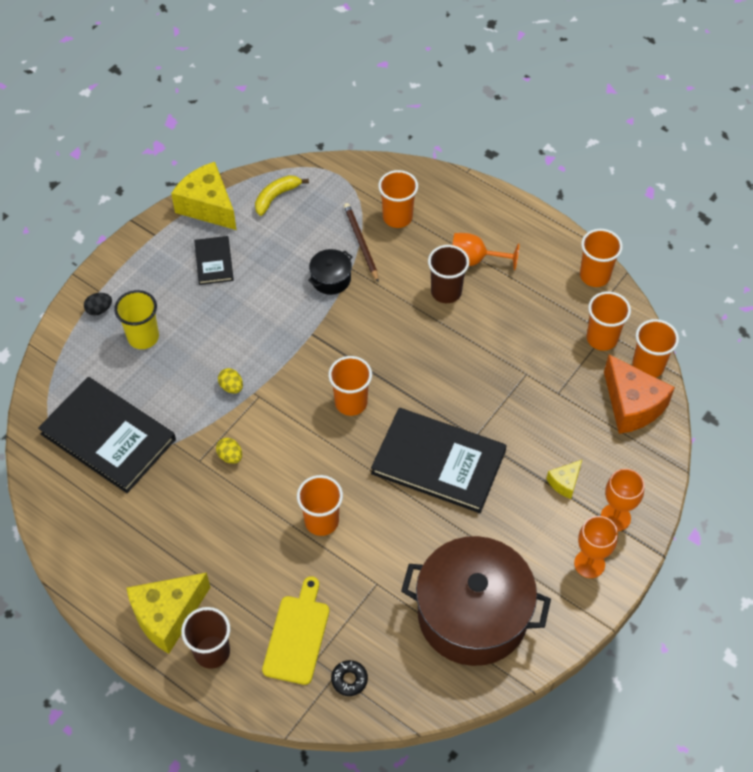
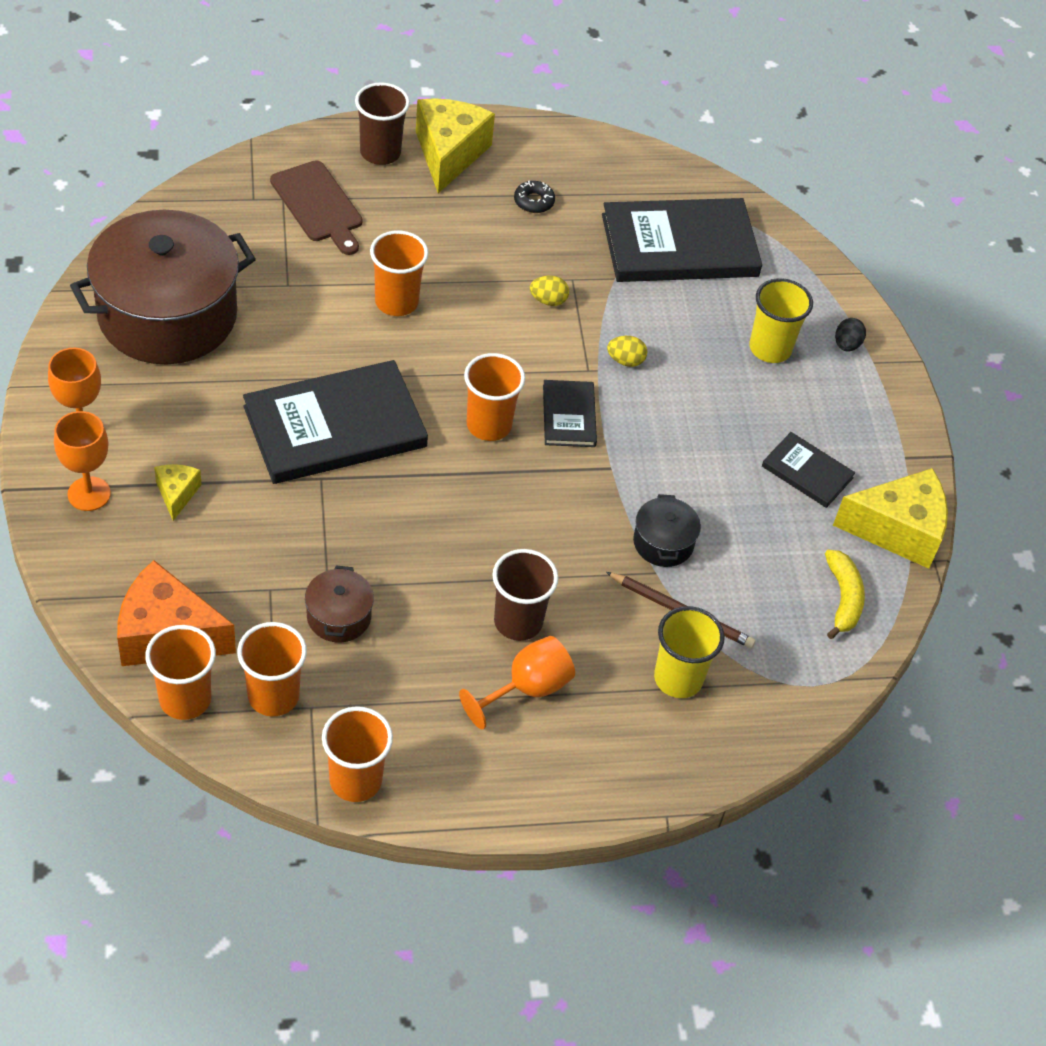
camera: 130 degrees right, 5 degrees down
yellow cutting board [262,576,329,685] -> brown cutting board [270,160,363,255]
black donut [331,660,368,696] -> black donut moved to [514,181,555,213]
orange cup [378,170,418,228] -> yellow cup [654,606,725,698]
none -> brown pot [305,565,374,642]
none -> black book [543,380,597,447]

